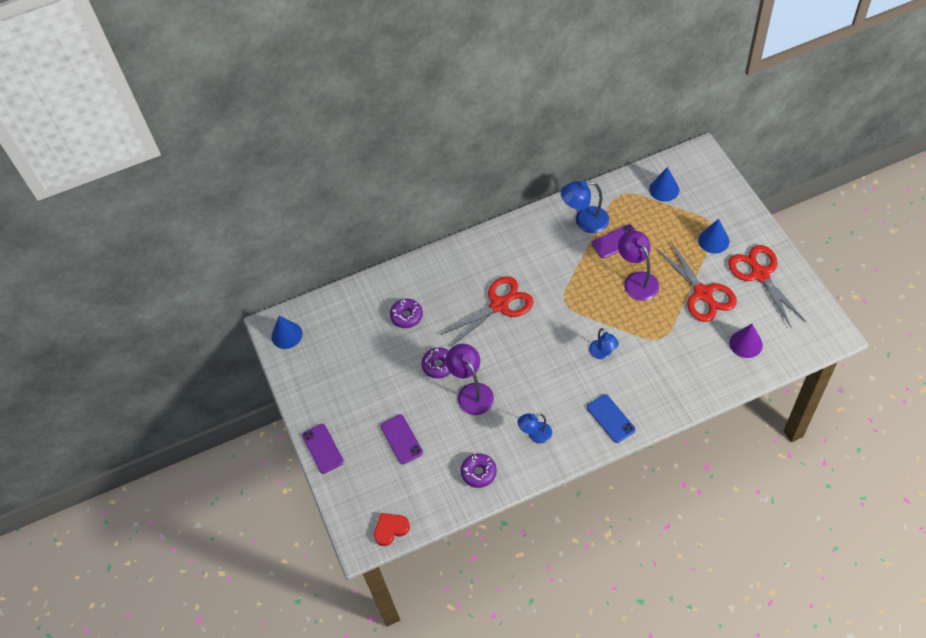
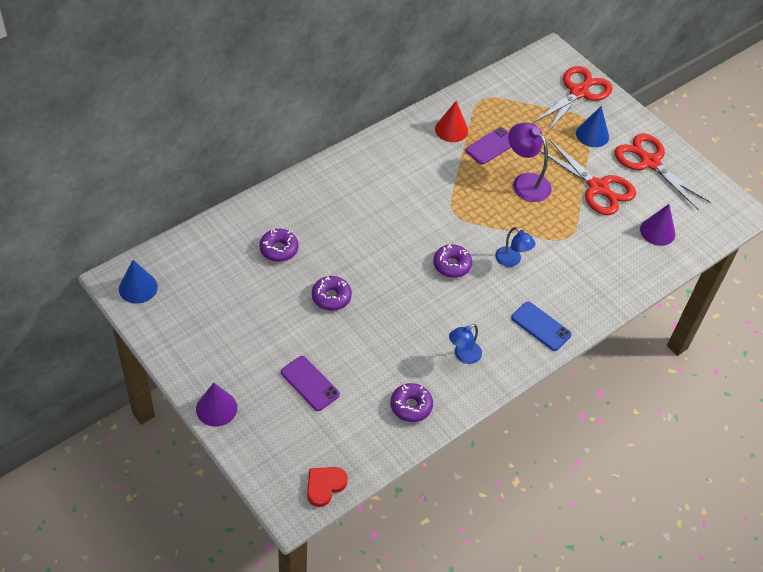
camera: 25 degrees left, 5 degrees down
purple phone [302,424,344,474] -> purple cone [196,383,237,427]
red scissors [440,276,534,347] -> red scissors moved to [533,66,612,133]
purple lamp [446,343,494,415] -> none
blue lamp [561,181,609,233] -> red cone [435,101,468,142]
blue cone [649,167,679,202] -> none
none -> purple donut [433,244,472,278]

